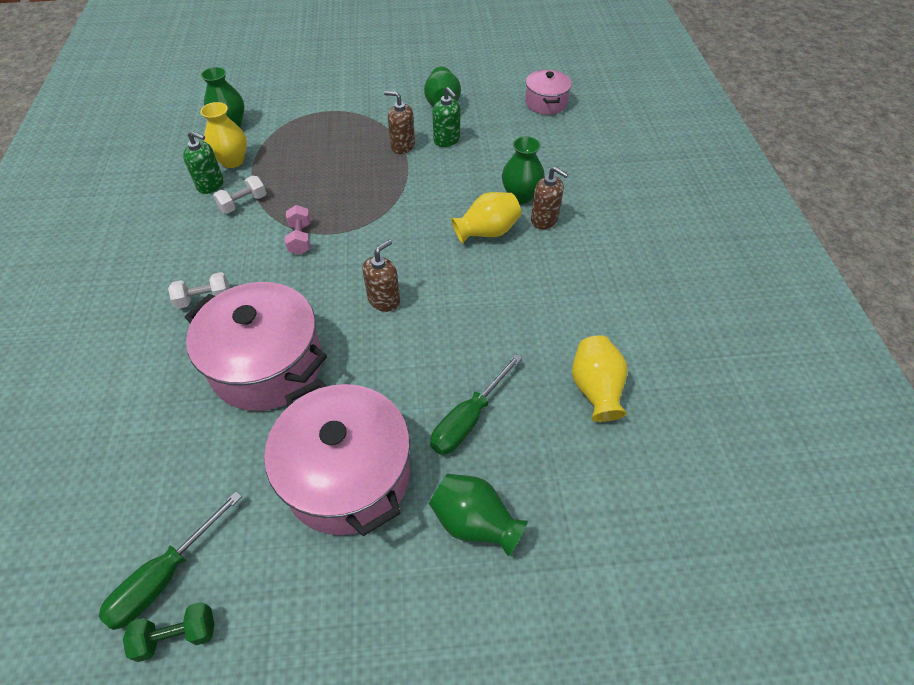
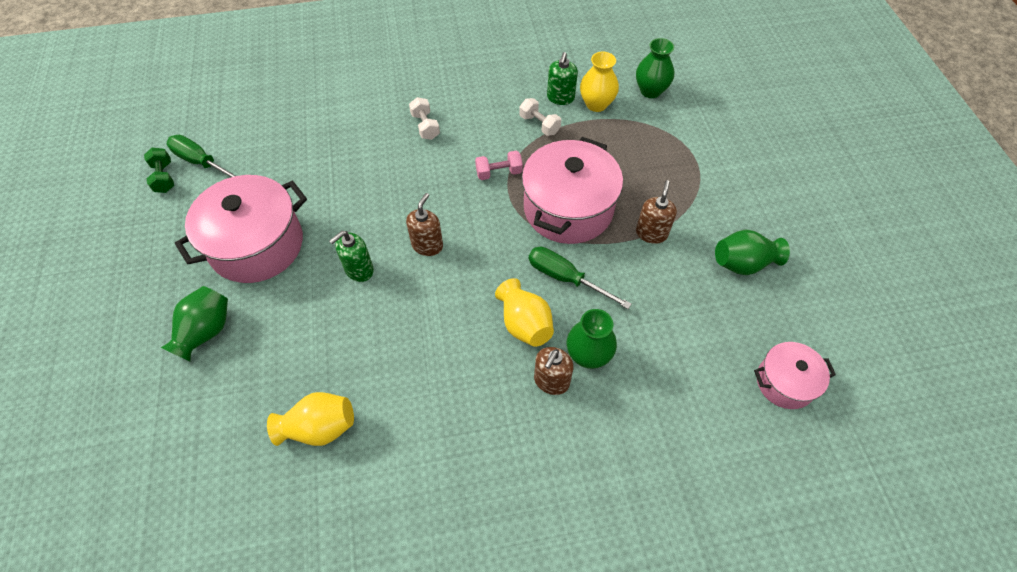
camera: 85 degrees right, 5 degrees up
pink pot [185,282,327,411] -> pink pot moved to [522,137,623,244]
brown soap dispenser [362,240,400,312] -> brown soap dispenser turned 105 degrees counterclockwise [406,193,443,256]
green screwdriver [430,354,522,455] -> green screwdriver moved to [529,247,632,309]
green soap dispenser [432,87,460,147] -> green soap dispenser moved to [329,231,374,282]

